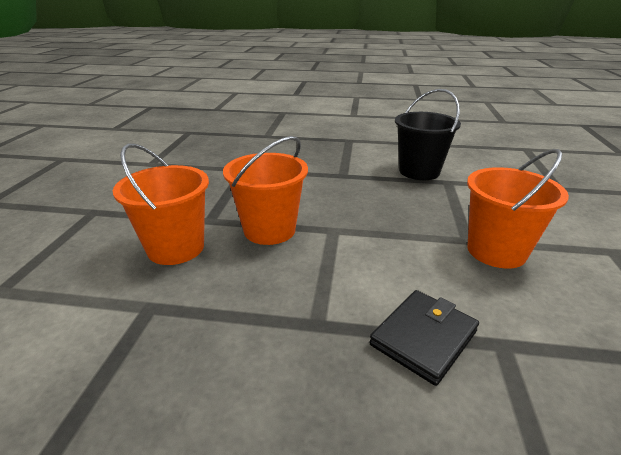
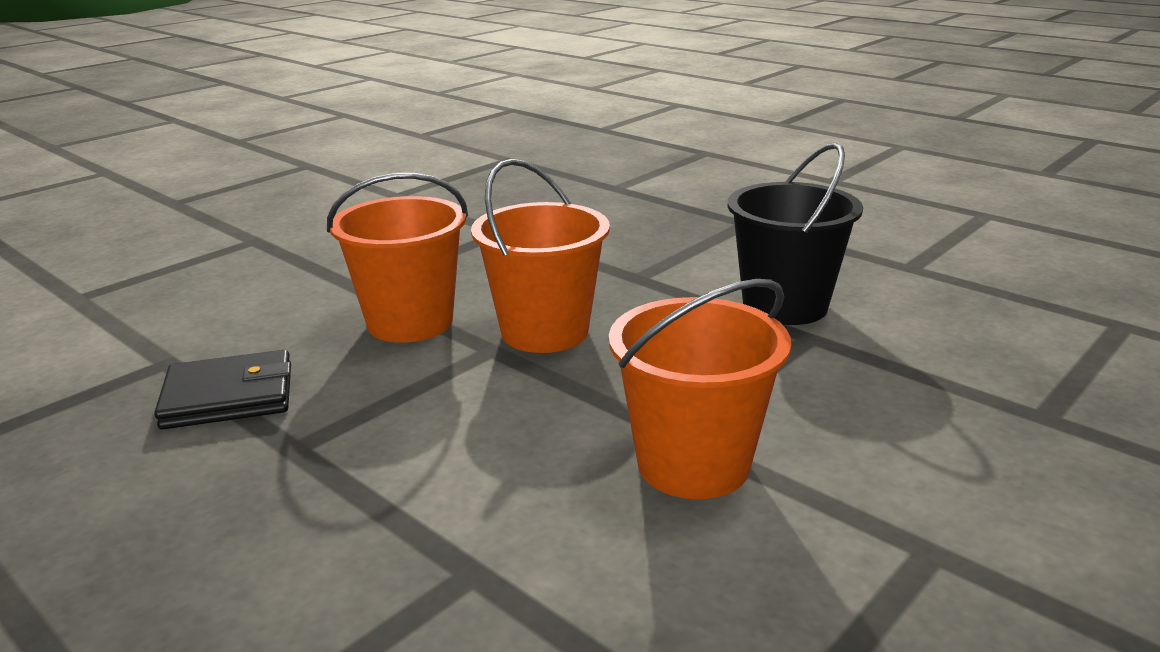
camera: 35 degrees right, 5 degrees down
orange bucket [113,143,209,265] -> orange bucket moved to [471,159,610,353]
black wallet [369,290,479,386] -> black wallet moved to [154,350,291,429]

